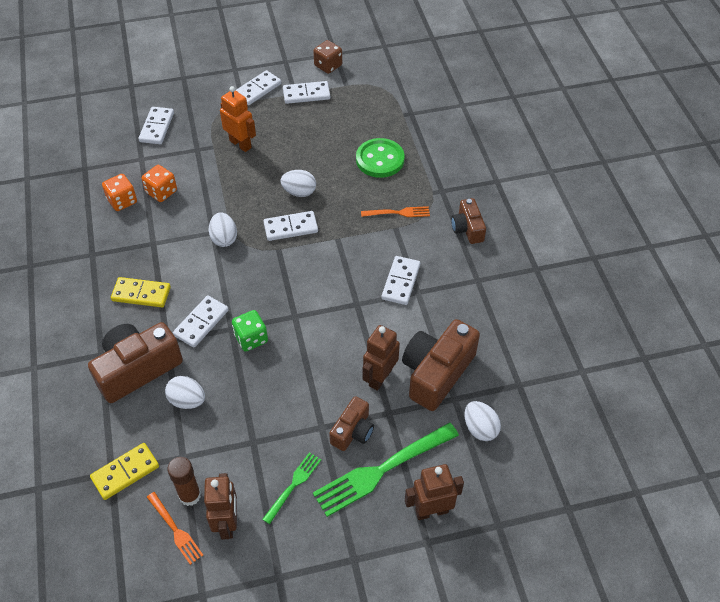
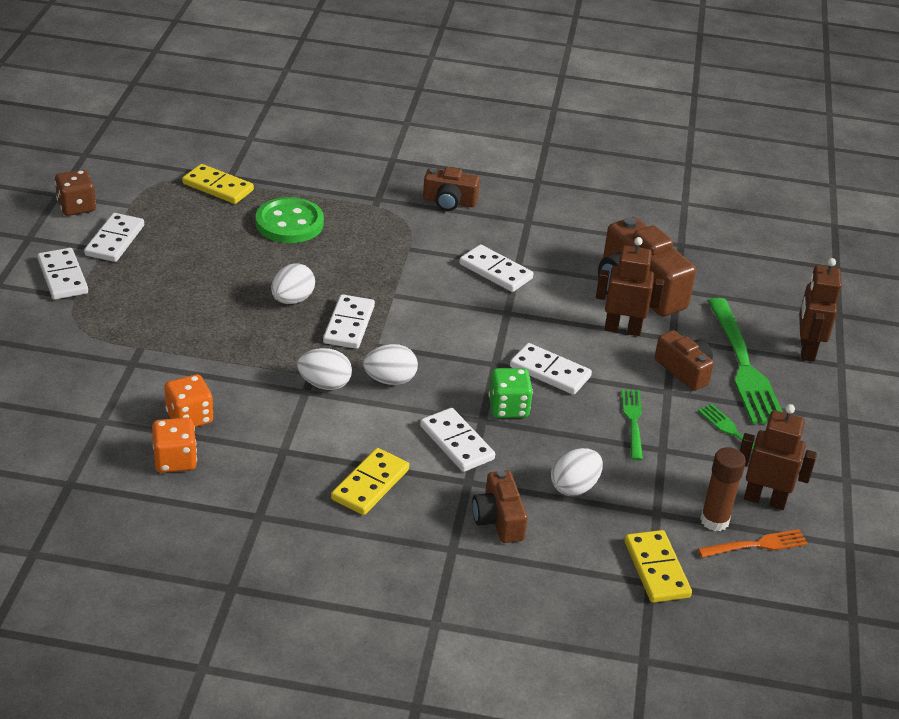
camera: 70 degrees left, 15 degrees down
brown camera [88,322,183,403] -> brown camera [472,470,528,543], size x0.56
white domino [139,107,174,144] -> white domino moved to [510,343,592,395]
orange robot [220,86,256,152] -> none
orange fork [361,206,430,217] -> none
brown robot [363,325,400,391] -> brown robot turned 135 degrees clockwise [596,237,665,336]
white egg [464,401,501,441] -> white egg moved to [363,344,418,385]
none -> yellow domino [182,164,254,204]
none -> green fork [622,389,643,461]

